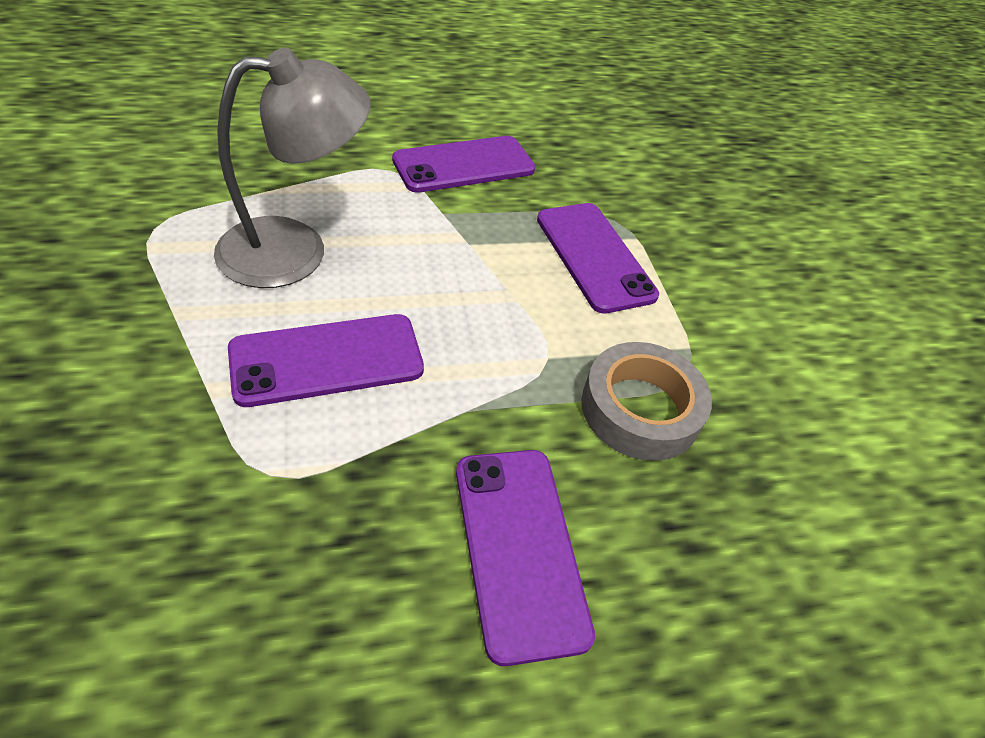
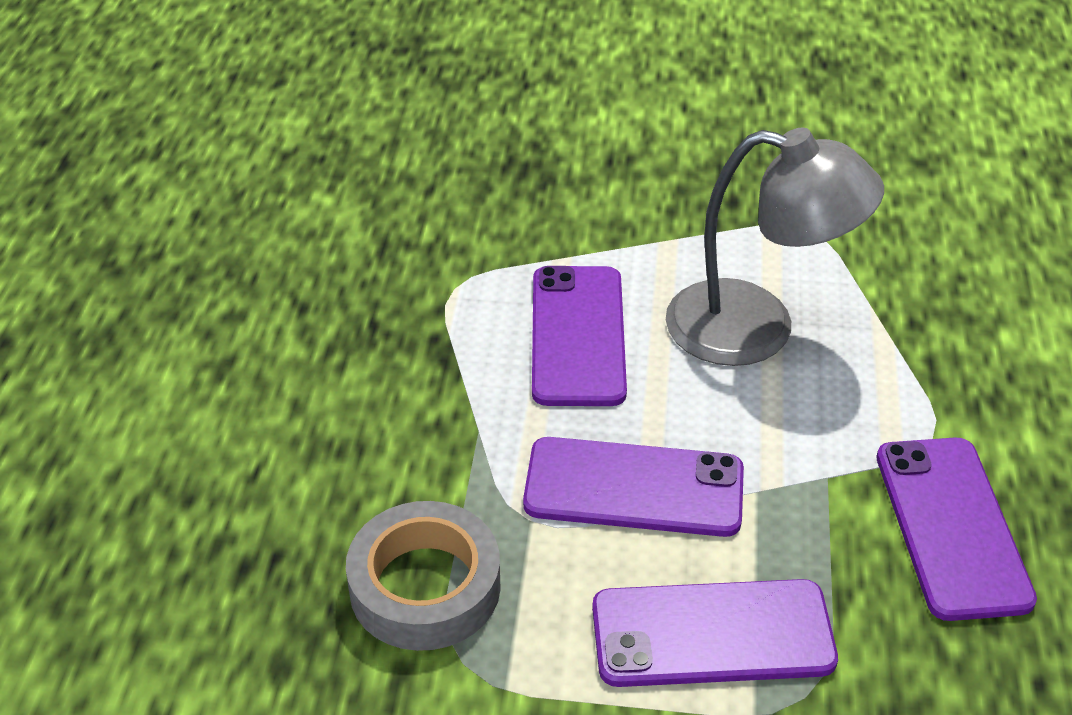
camera: 115 degrees right, 5 degrees down
grey lamp [214,48,371,288] -> grey lamp turned 75 degrees counterclockwise [666,128,884,366]
purple phone [456,450,595,666] -> purple phone moved to [523,437,744,537]

